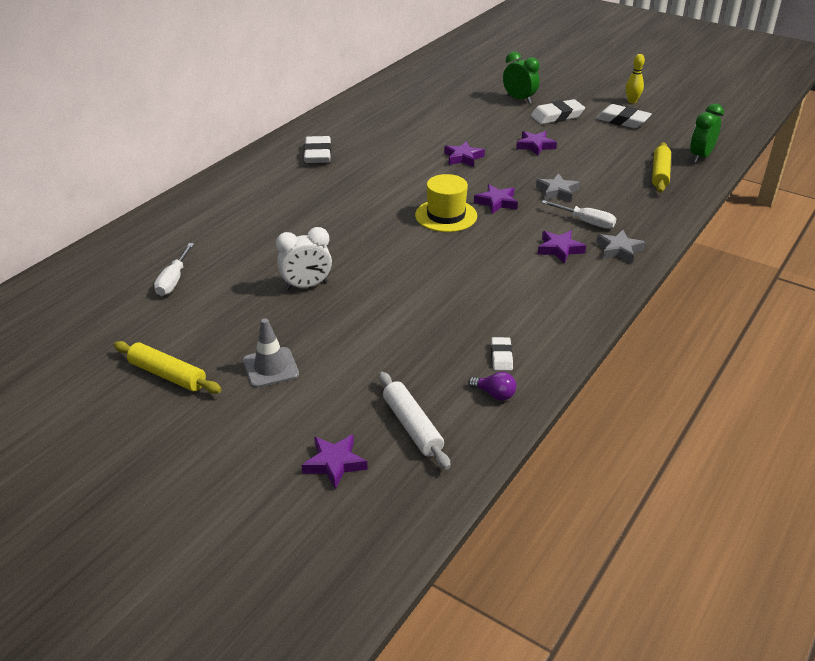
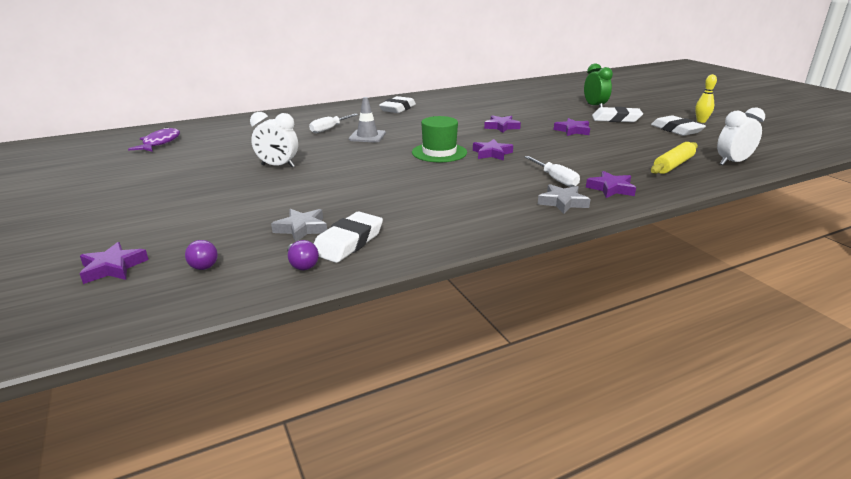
camera: 30 degrees right, 10 degrees down
yellow rolling pin [114,341,222,393] -> none
white screwdriver [154,243,194,296] -> white screwdriver moved to [309,114,358,133]
grey traffic cone [243,319,299,388] -> grey traffic cone moved to [349,97,386,142]
white rolling pin [379,372,451,470] -> purple light bulb [185,240,218,270]
yellow hat [415,174,477,232] -> green hat [412,116,467,162]
white eraser [491,337,513,371] -> white eraser [314,211,383,263], size x1.78
grey star [536,173,580,202] -> grey star moved to [271,209,327,242]
purple star [537,230,586,264] -> purple star moved to [586,171,636,198]
green clock [690,103,724,163] -> white clock [717,107,765,165]
none -> purple fish [128,127,180,152]

